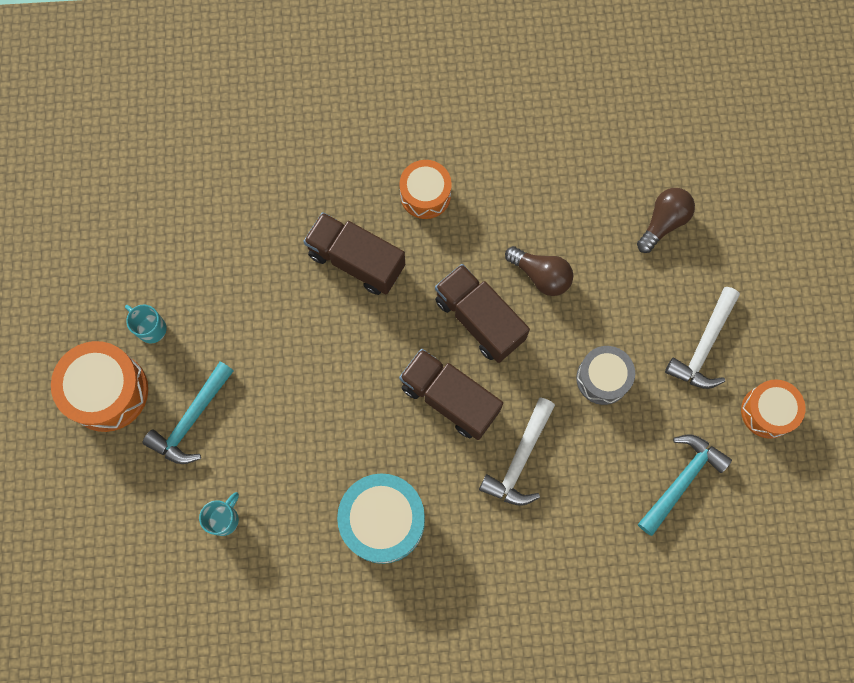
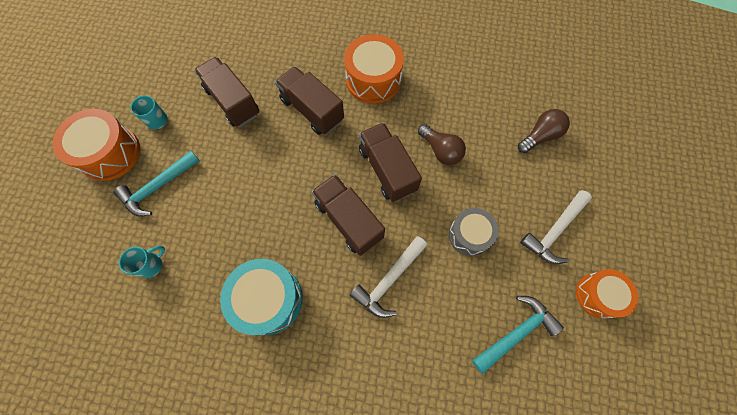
camera: 15 degrees right, 5 degrees down
orange drum [399,160,452,219] -> orange drum [344,34,404,104], size x1.52
none -> brown truck [194,57,259,127]

